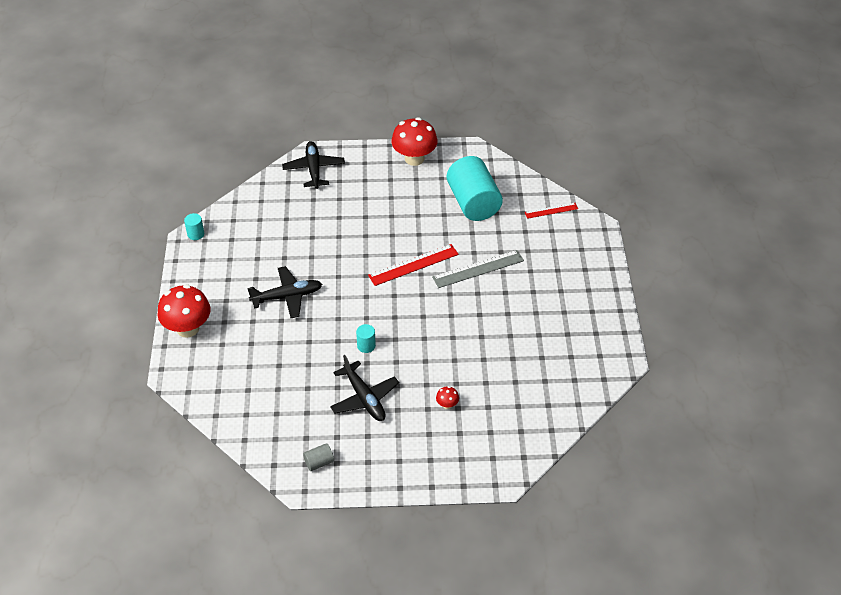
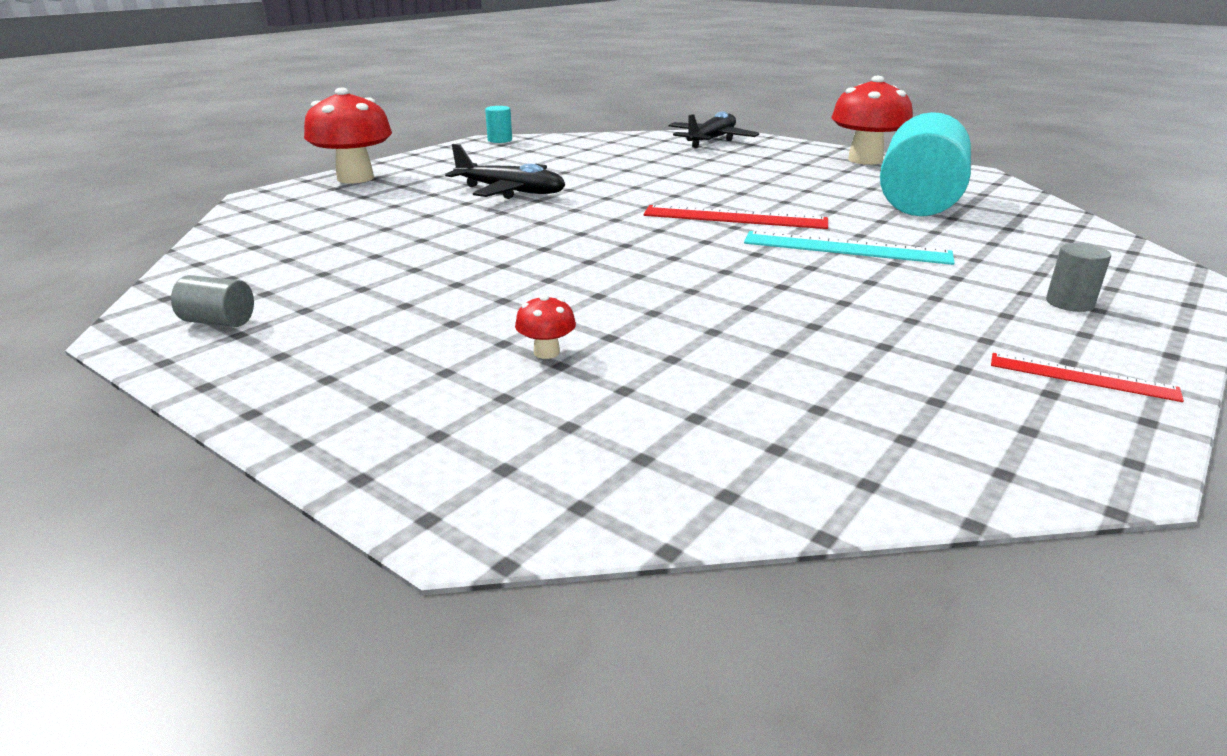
camera: 40 degrees right, 20 degrees down
black plane [330,355,399,421] -> none
turquoise cylinder [356,324,376,353] -> none
grey ruler [432,250,524,288] -> turquoise ruler [744,231,955,265]
red ruler [525,203,578,219] -> red ruler moved to [991,353,1184,402]
none -> grey cylinder [1046,243,1111,312]

